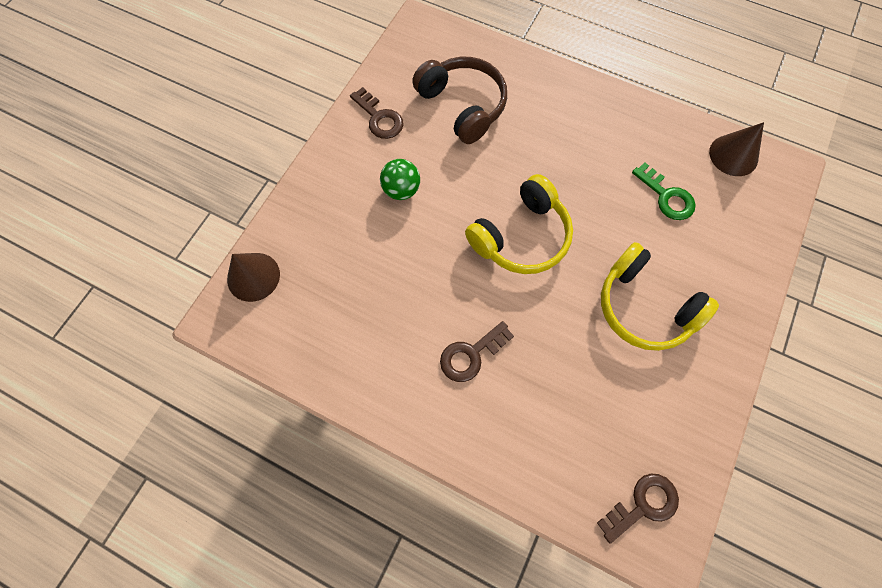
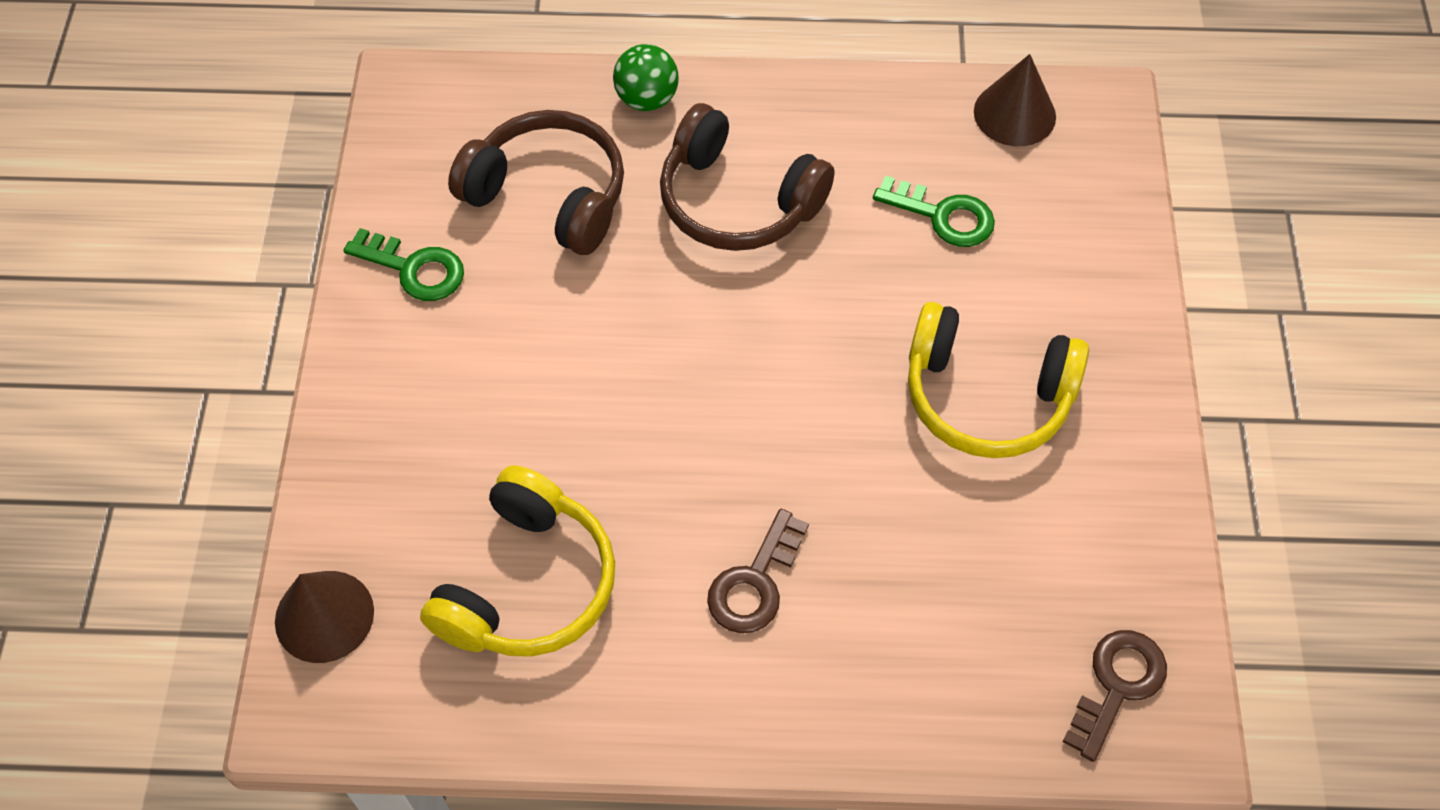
camera: 25 degrees left, 10 degrees down
brown key [350,87,404,139] -> green key [344,228,464,301]
green ball [380,159,420,200] -> green ball moved to [613,44,679,111]
yellow headphones [465,174,573,274] -> yellow headphones moved to [420,466,615,657]
none -> brown headphones [660,103,835,251]

